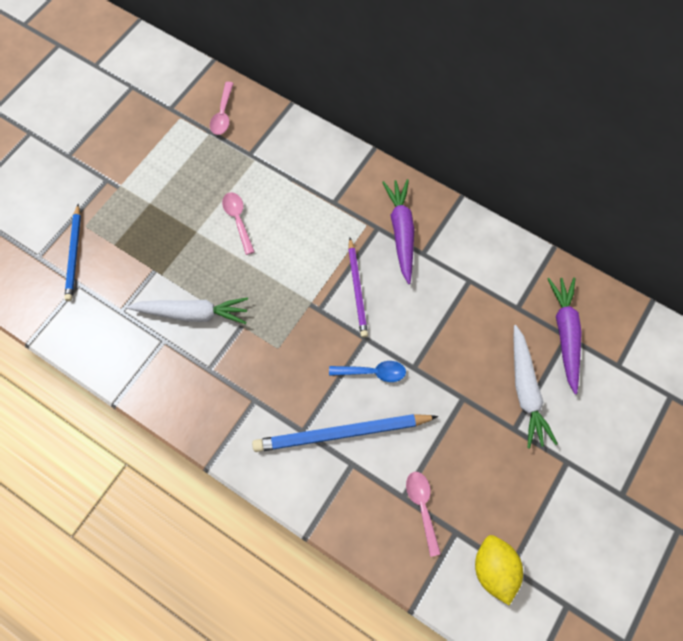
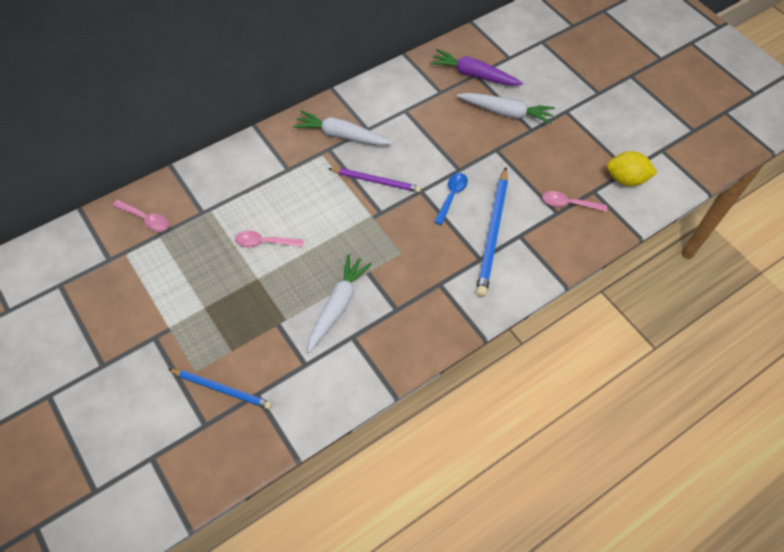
camera: 70 degrees left, 10 degrees down
purple carrot [382,179,415,284] -> white carrot [293,110,392,146]

